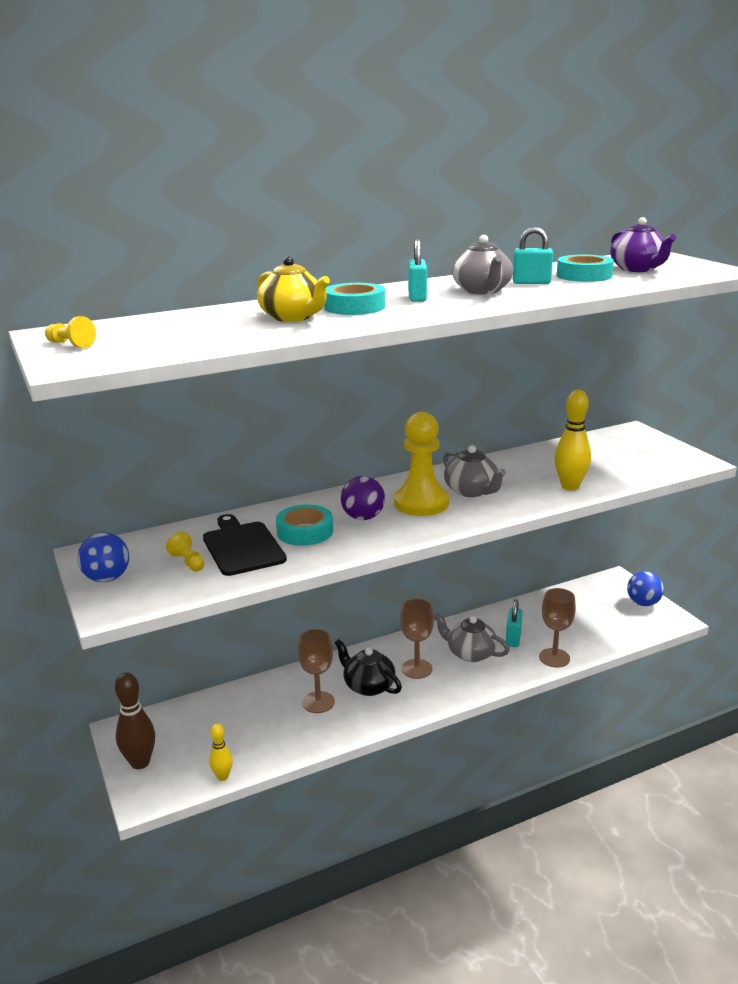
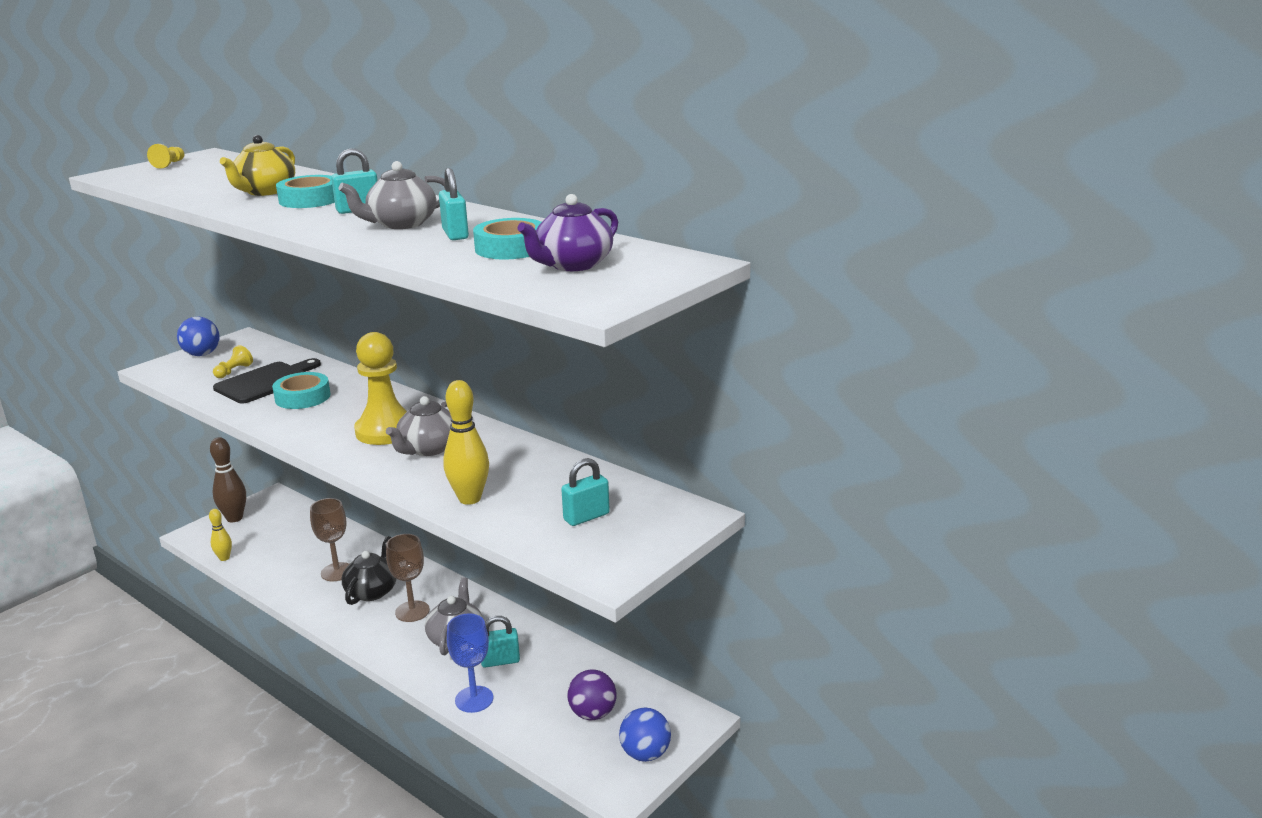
camera: 65 degrees right, 0 degrees up
purple ball [341,476,385,520] -> purple ball moved to [567,669,617,720]
brown goblet [539,588,576,667] -> blue goblet [447,614,493,713]
none -> turquoise padlock [561,458,610,526]

